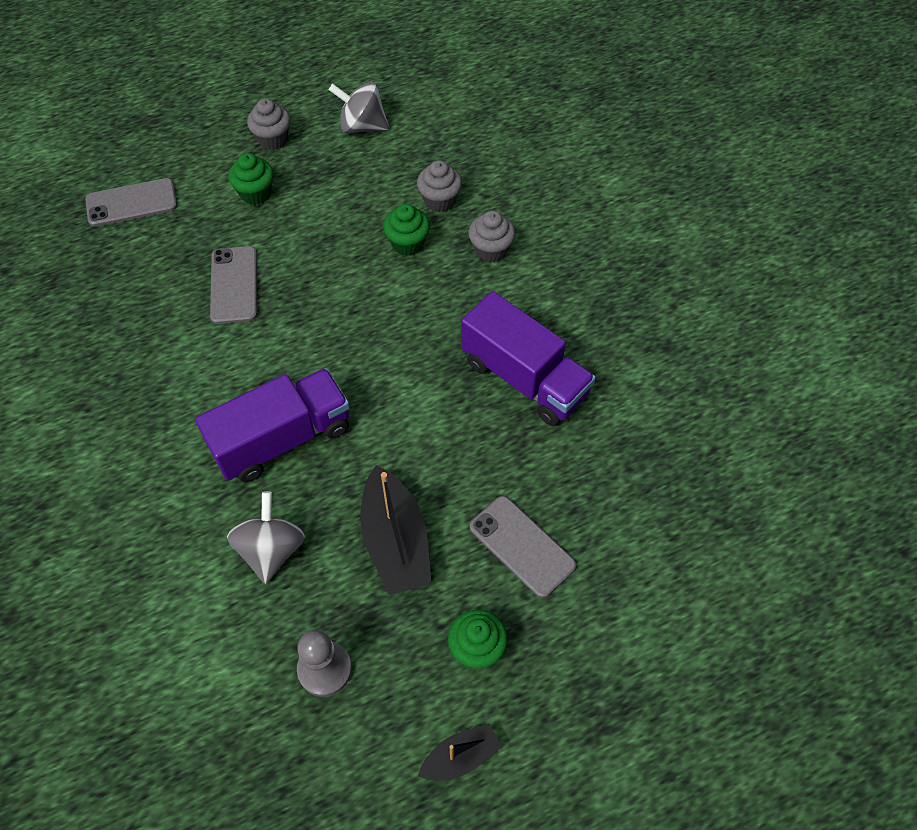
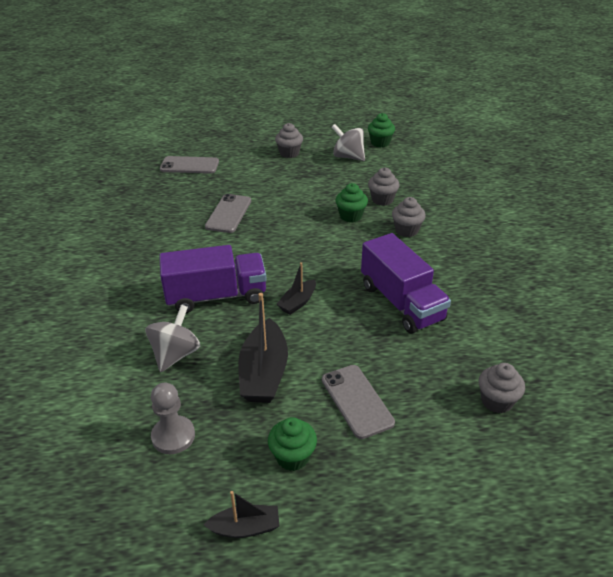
camera: 20 degrees right, 20 degrees down
green cupcake [228,153,274,205] -> green cupcake moved to [368,113,395,147]
none -> black boat [277,262,316,315]
none -> grey cupcake [479,363,525,413]

